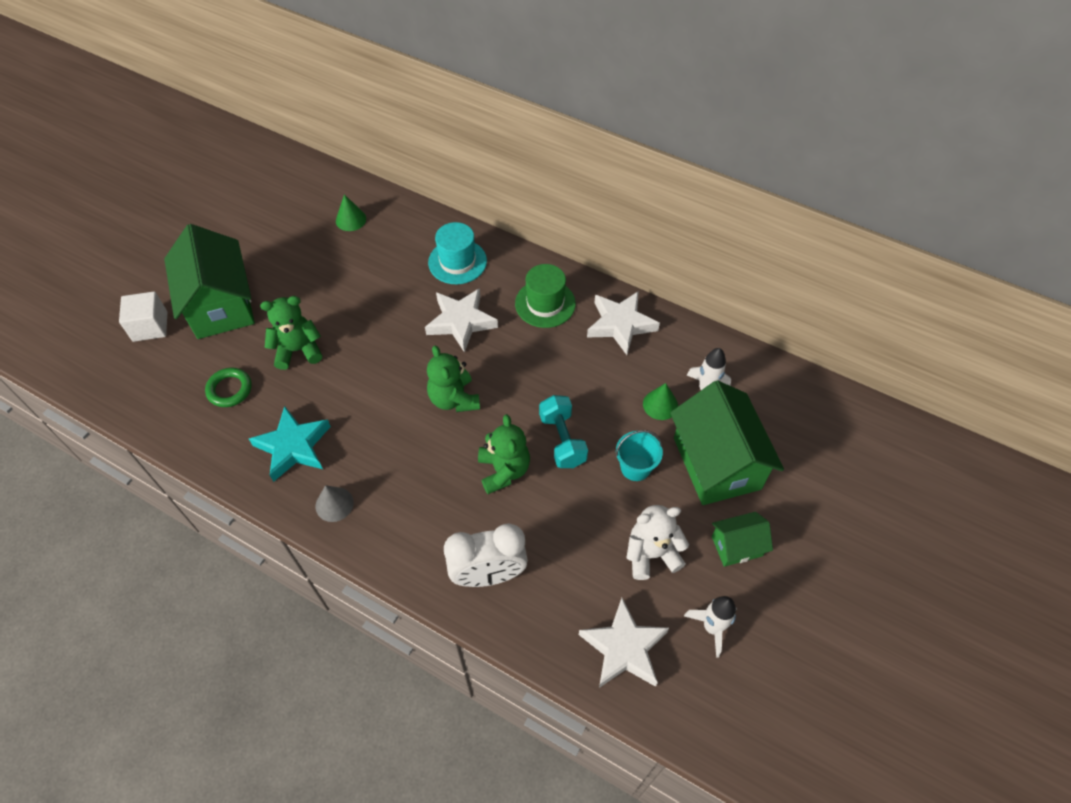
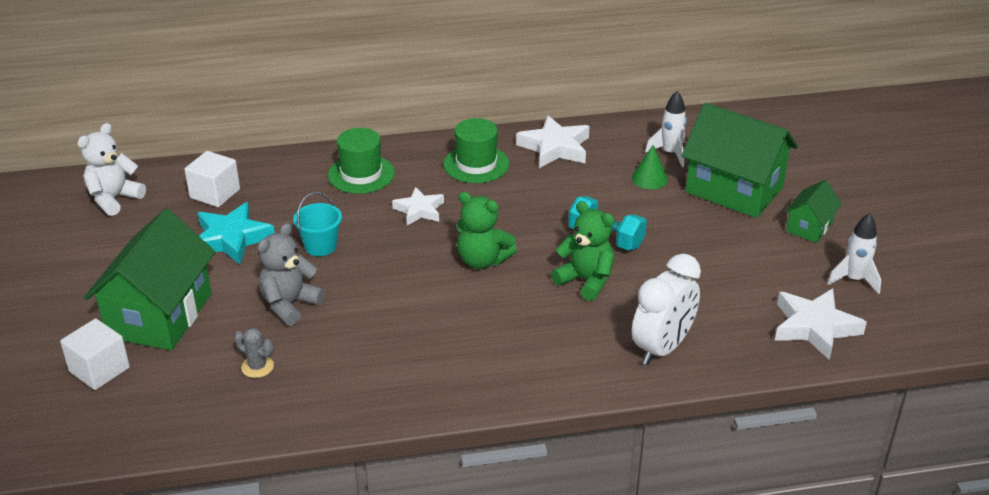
camera: 40 degrees left, 20 degrees down
green house [164,224,255,339] -> green house turned 75 degrees clockwise [84,209,216,350]
green ring [205,368,252,407] -> grey cactus [234,328,274,378]
turquoise star [249,406,331,482] -> turquoise star moved to [198,202,275,264]
green teddy bear [260,296,322,370] -> grey teddy bear [258,223,325,326]
grey cone [316,485,354,522] -> none
green cone [336,194,366,231] -> white cube [184,151,240,207]
white star [425,288,498,353] -> white star [392,187,444,225], size x0.65
turquoise hat [428,222,487,284] -> green hat [328,128,395,194]
turquoise bucket [616,430,663,481] -> turquoise bucket moved to [293,192,342,256]
white teddy bear [627,505,689,580] -> white teddy bear moved to [77,123,146,216]

